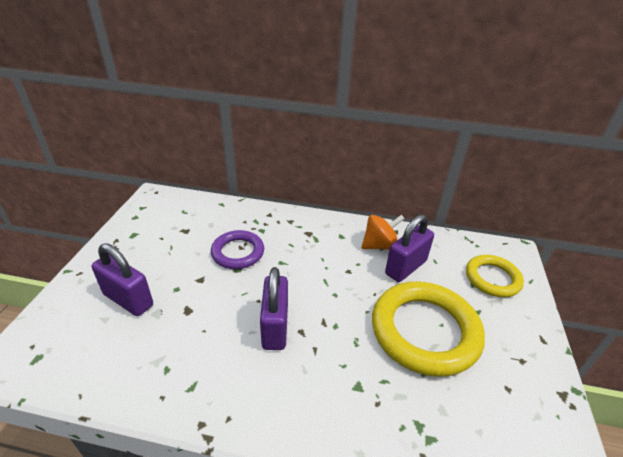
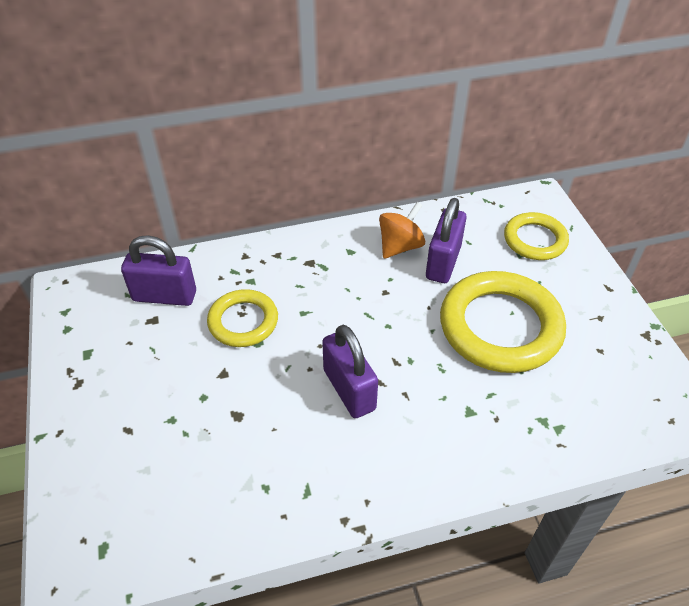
camera: 25 degrees left, 10 degrees up
purple padlock [92,243,153,316] -> purple padlock moved to [121,235,196,306]
purple ring [211,230,264,269] -> yellow ring [207,289,278,347]

